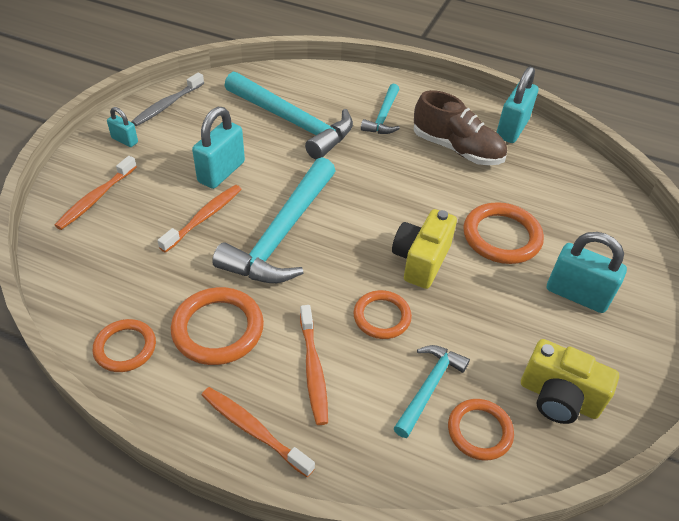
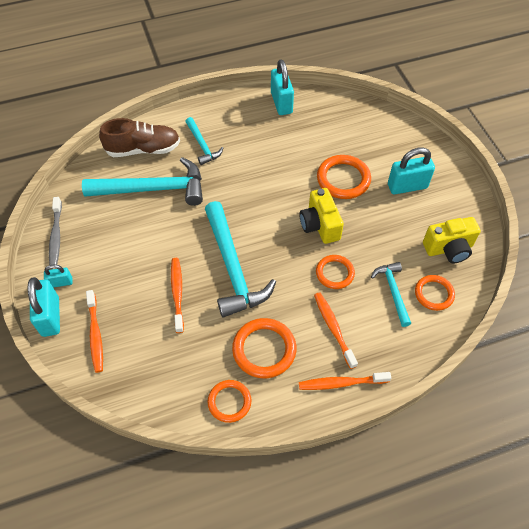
camera: 40 degrees left, 10 degrees up
turquoise padlock [192,107,245,189] -> turquoise padlock moved to [28,277,60,337]
orange toothbrush [300,305,328,425] -> orange toothbrush turned 150 degrees counterclockwise [314,292,358,369]
brown shoe [414,90,507,165] -> brown shoe moved to [99,118,180,157]

